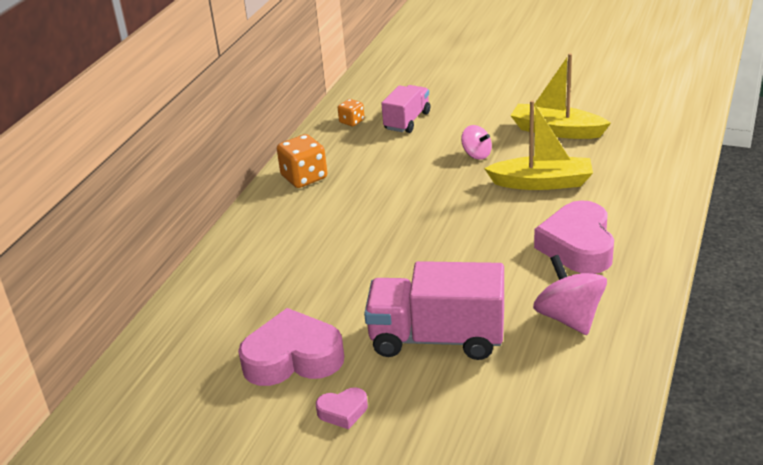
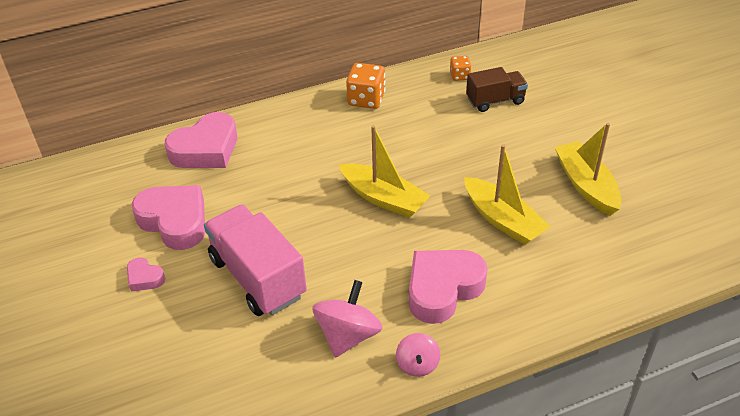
camera: 45 degrees right, 10 degrees up
pink truck [381,85,430,133] -> brown truck [466,67,528,112]
pink spinning top [461,125,492,160] -> pink spinning top moved to [396,333,440,377]
none -> pink heart [165,112,237,168]
none -> yellow boat [339,125,430,218]

